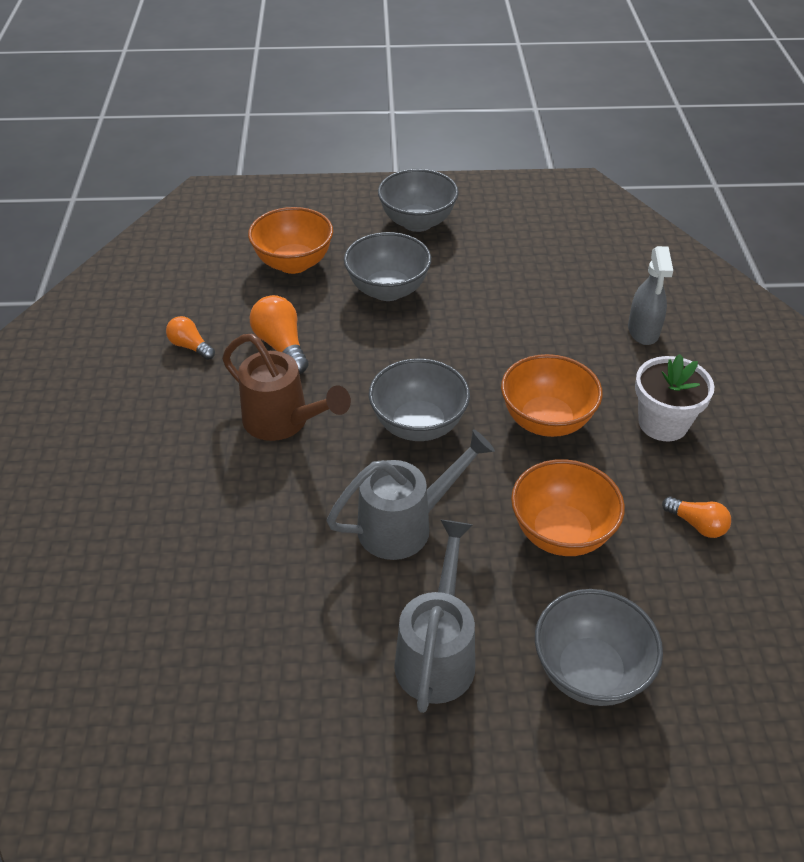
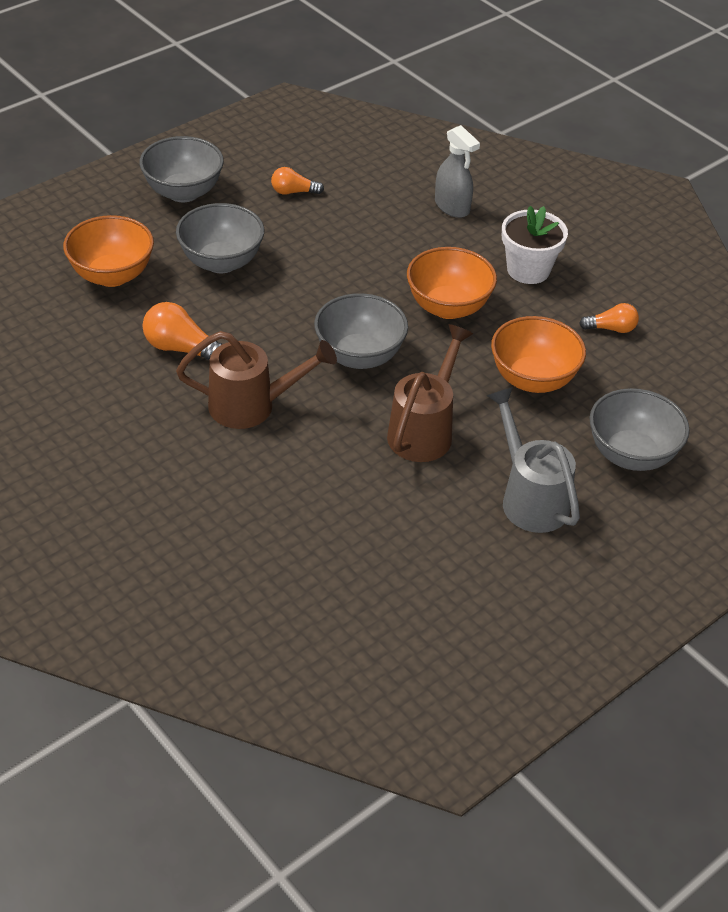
camera: 40 degrees left, 0 degrees up
orange light bulb [166,316,215,360] -> orange light bulb moved to [271,167,324,195]
grey watering can [326,429,495,560] -> brown watering can [387,324,473,462]

